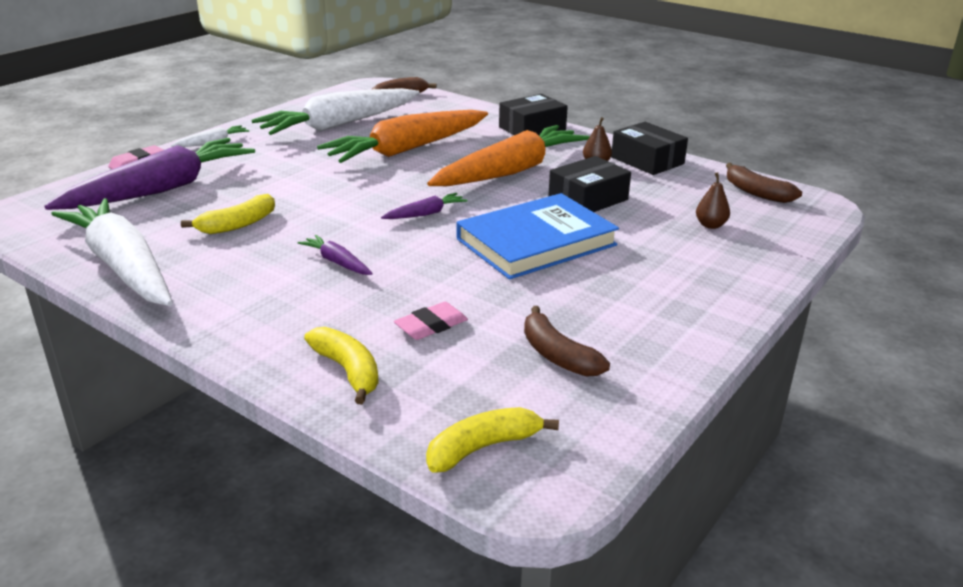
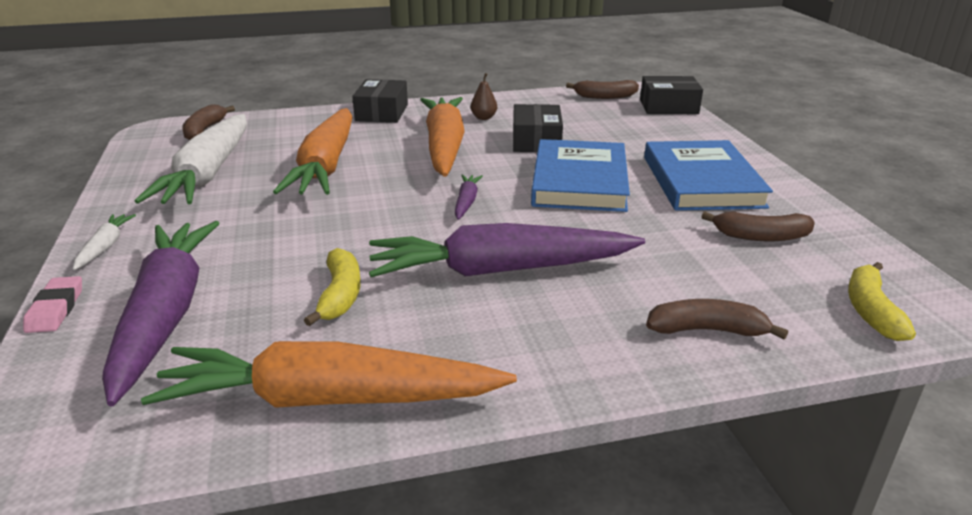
camera: 50 degrees left, 0 degrees up
white carrot [51,198,173,306] -> orange carrot [141,341,517,408]
purple carrot [298,235,373,275] -> purple carrot [369,223,645,277], size x2.40
yellow banana [304,327,379,404] -> brown banana [646,299,788,339]
pink eraser [394,302,468,340] -> none
black box [611,122,688,175] -> black box moved to [640,76,703,114]
brown pear [696,172,730,229] -> none
none -> blue book [644,140,773,211]

